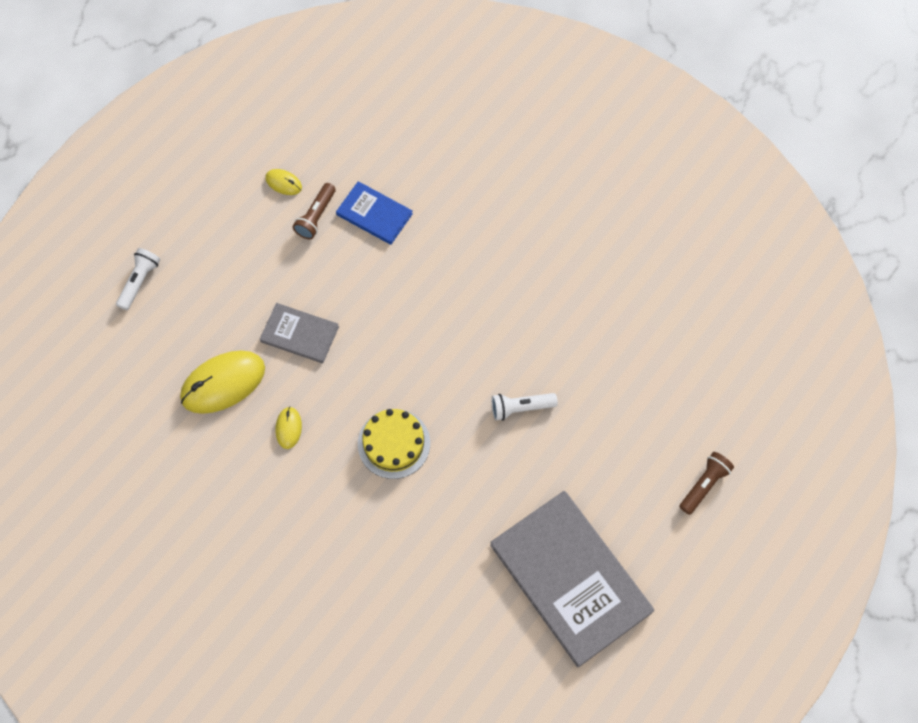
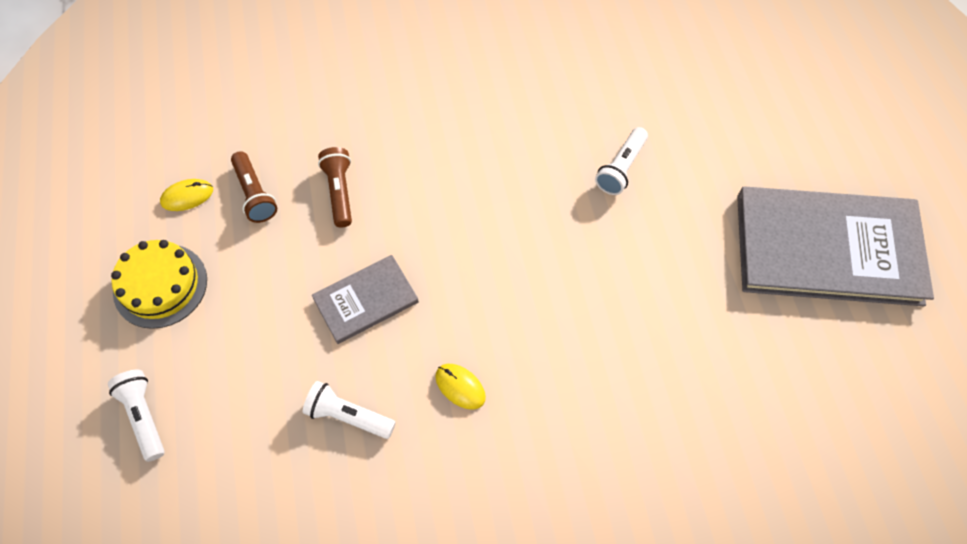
camera: 50 degrees left, 5 degrees down
yellow mouse [180,350,265,414] -> white flashlight [303,381,396,439]
blue book [336,181,413,245] -> none
yellow cake [358,409,430,479] -> yellow cake moved to [111,240,207,329]
brown flashlight [679,452,734,515] -> brown flashlight moved to [318,147,352,227]

